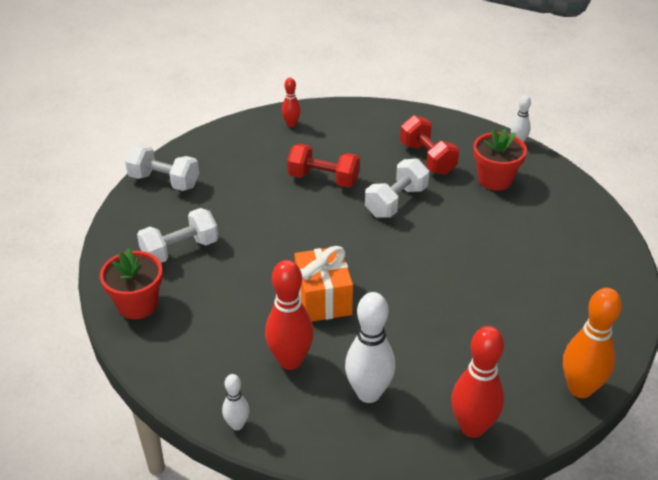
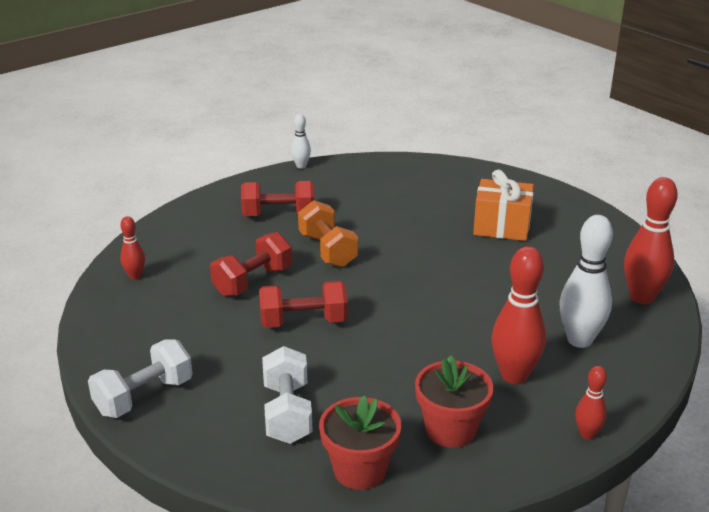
camera: 65 degrees left, 10 degrees down
white bowling pin [222,374,249,430] -> red bowling pin [575,366,607,440]
orange gift [294,246,353,322] -> orange gift moved to [473,170,534,241]
white dumbbell [365,158,429,218] -> orange dumbbell [298,200,358,267]
red flower pot [473,128,527,191] -> red flower pot moved to [415,355,494,448]
orange bowling pin [563,288,622,398] -> none
none -> red dumbbell [259,281,348,328]

